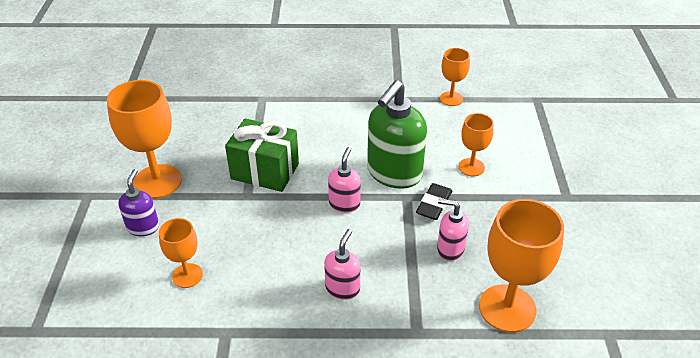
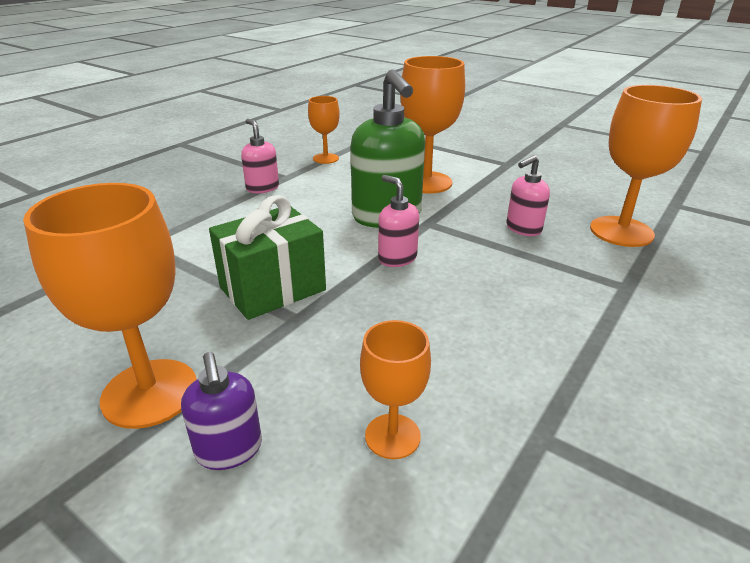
camera: 55 degrees left, 10 degrees down
purple soap dispenser [118,169,159,236] -> purple soap dispenser turned 150 degrees counterclockwise [181,352,262,470]
pink soap dispenser [324,229,361,300] -> pink soap dispenser moved to [241,119,279,193]
black eraser [416,183,452,220] -> none
orange goblet [459,113,494,176] -> orange goblet [400,56,465,194], size x1.79

